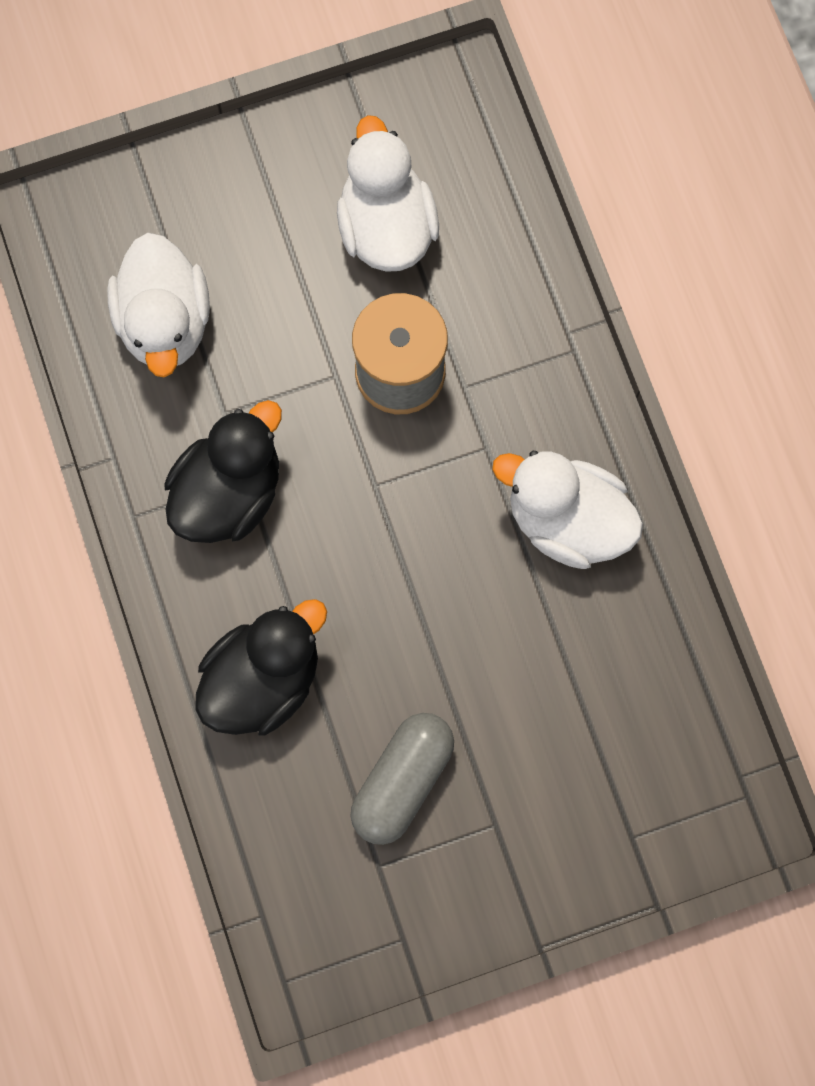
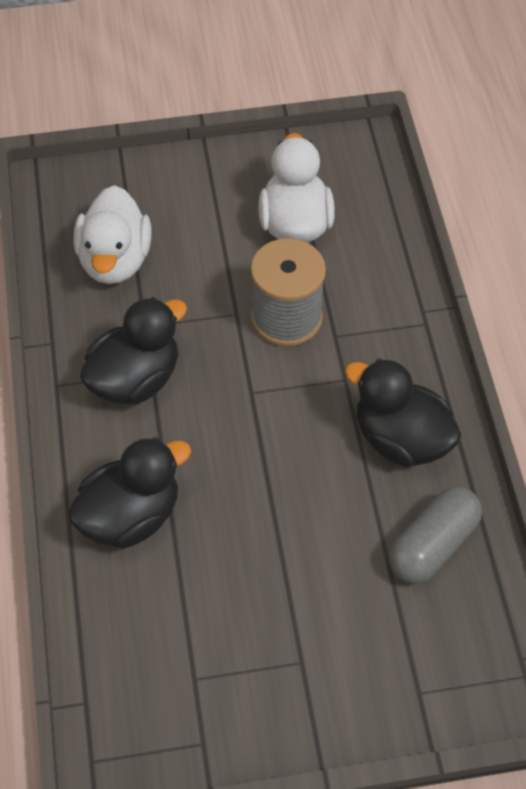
camera: 10 degrees right, 20 degrees down
grey capsule [350,713,454,845] -> grey capsule moved to [389,486,482,584]
white duck [492,451,643,569] -> black duck [345,358,461,467]

